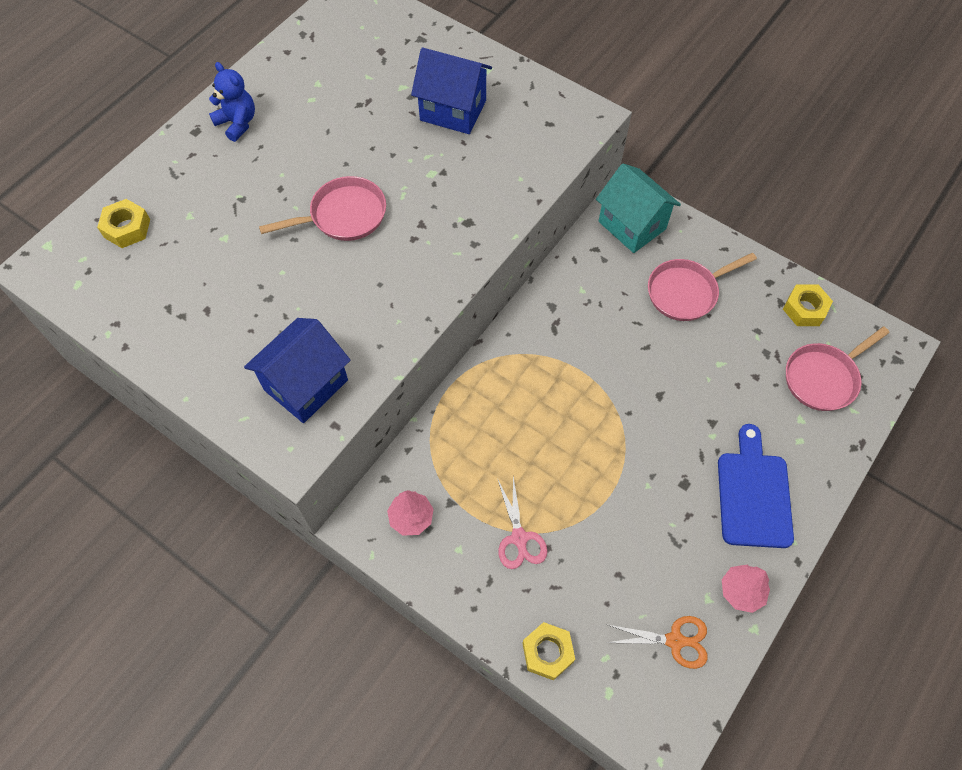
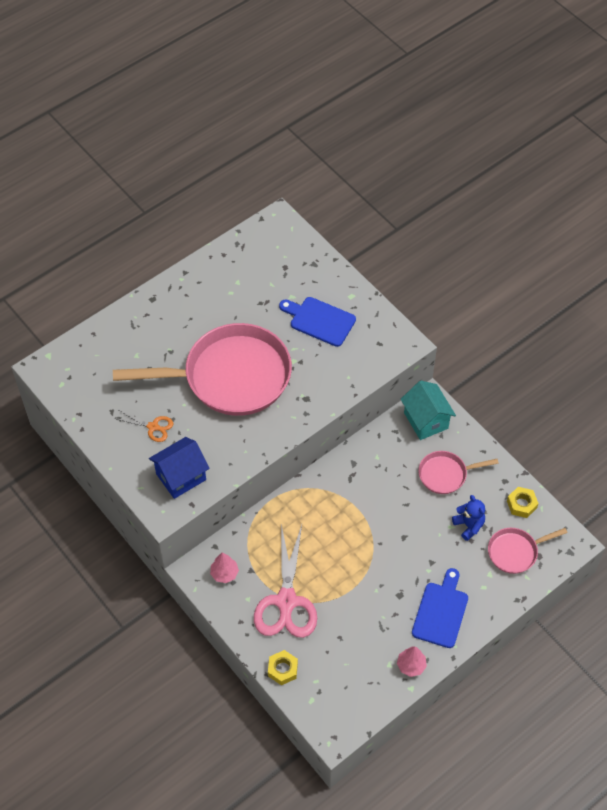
camera: 15 degrees right, 5 degrees down
yellow nut [97,199,150,248] -> none
blue teddy bear [209,62,255,142] -> blue teddy bear moved to [452,495,485,541]
pink pan [259,176,386,241] -> pink pan [113,323,292,416], size x2.18
blue house [411,47,492,134] -> blue cutting board [279,297,356,347]
pink scissors [497,477,547,569] -> pink scissors [254,524,317,638], size x2.06
orange scissors [606,616,708,669] -> orange scissors moved to [114,410,173,442]

